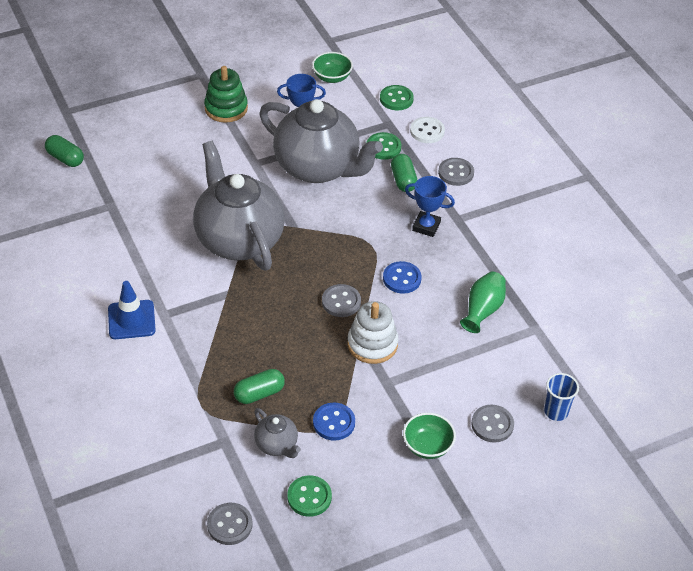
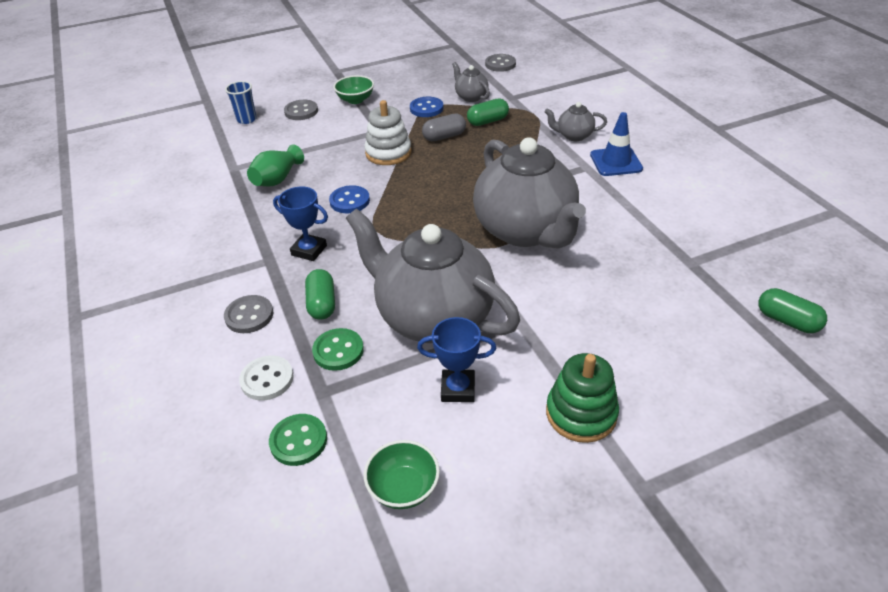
camera: 175 degrees left, 5 degrees down
green button [287,475,332,517] -> none
grey button [322,284,361,317] -> none
none -> grey capsule [422,113,466,141]
none -> grey teapot [545,102,607,141]

